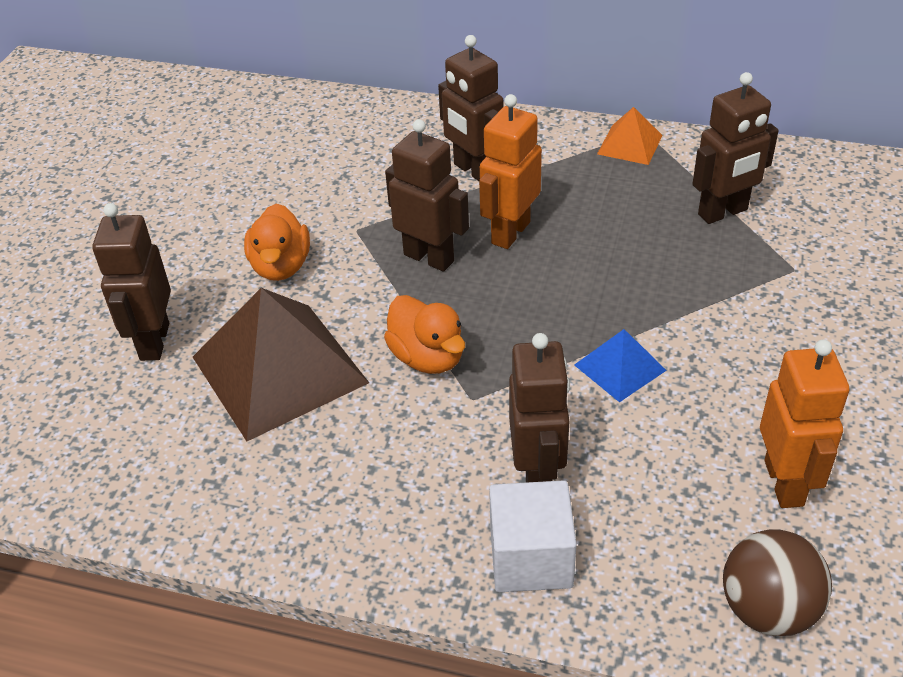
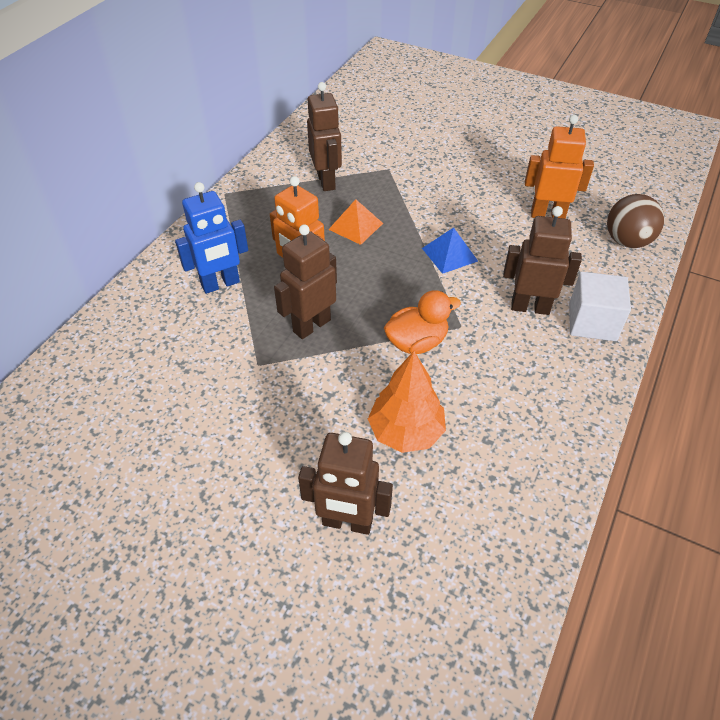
camera: 80 degrees left, 5 degrees up
brown pyramid [193,288,369,441] -> orange tree [368,351,446,453]
orange duck [244,204,310,281] -> none
brown robot [438,35,504,181] -> blue robot [175,182,248,294]
orange pyramid [597,107,663,165] -> orange pyramid moved to [328,199,383,245]

